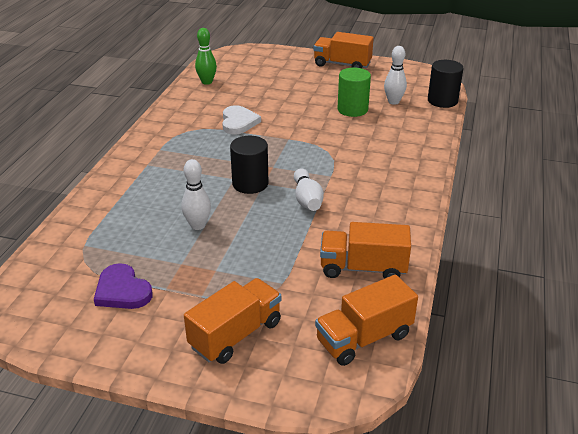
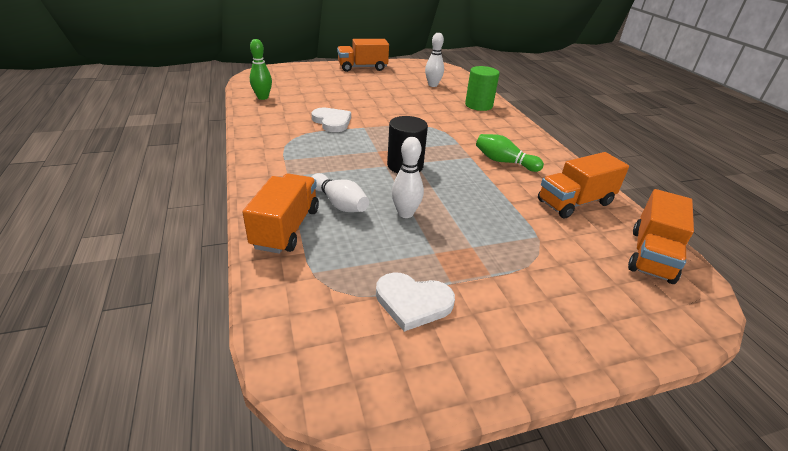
camera: 35 degrees left, 0 degrees up
purple heart [94,263,153,309] -> white heart [376,272,455,332]
orange truck [184,278,281,364] -> orange truck moved to [242,173,319,254]
white bowling pin [294,168,324,211] -> white bowling pin moved to [311,173,369,212]
green cylinder [338,68,371,117] -> green cylinder moved to [465,66,500,111]
black cylinder [428,60,464,108] -> none
none -> green bowling pin [476,134,544,172]

